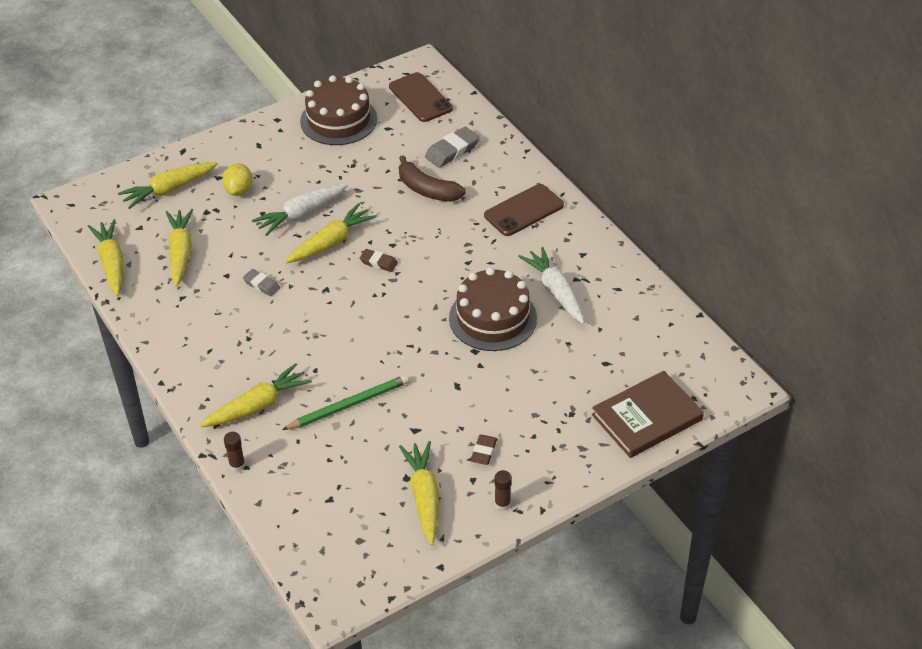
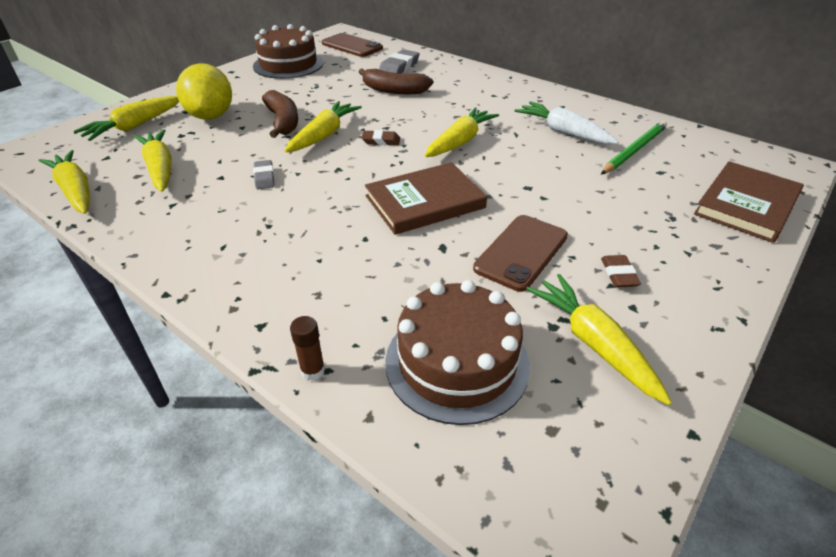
camera: 20 degrees left, 5 degrees down
yellow carrot [200,363,312,427] -> yellow carrot moved to [424,107,499,157]
yellow lemon [222,164,253,196] -> yellow lemon [176,63,232,120], size x1.69
grey eraser [243,269,280,296] -> grey eraser turned 60 degrees clockwise [253,160,275,189]
white carrot [252,184,348,236] -> brown banana [262,90,298,138]
green pencil [282,375,409,430] -> green pencil moved to [601,121,667,174]
brown cake [449,267,537,351] -> brown cake moved to [385,280,530,425]
brown phone [484,184,564,236] -> brown phone moved to [473,215,568,292]
brown glue stick [495,470,512,511] -> none
none -> brown book [365,162,487,235]

